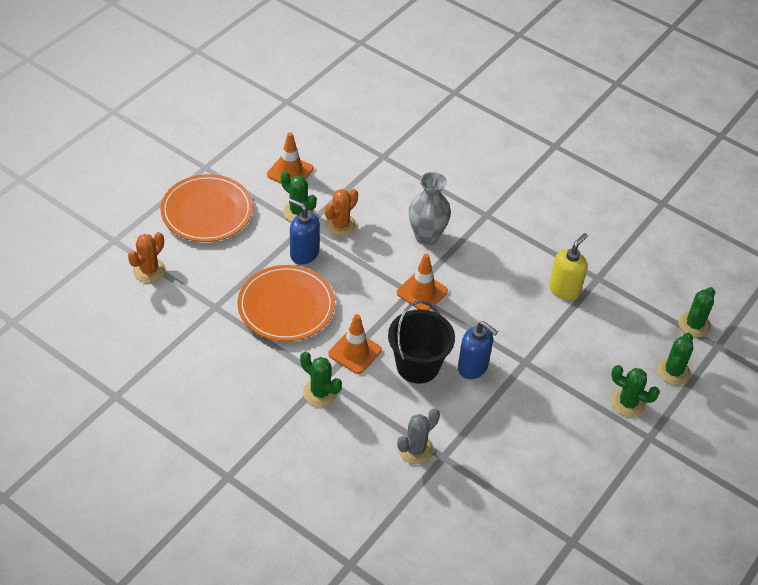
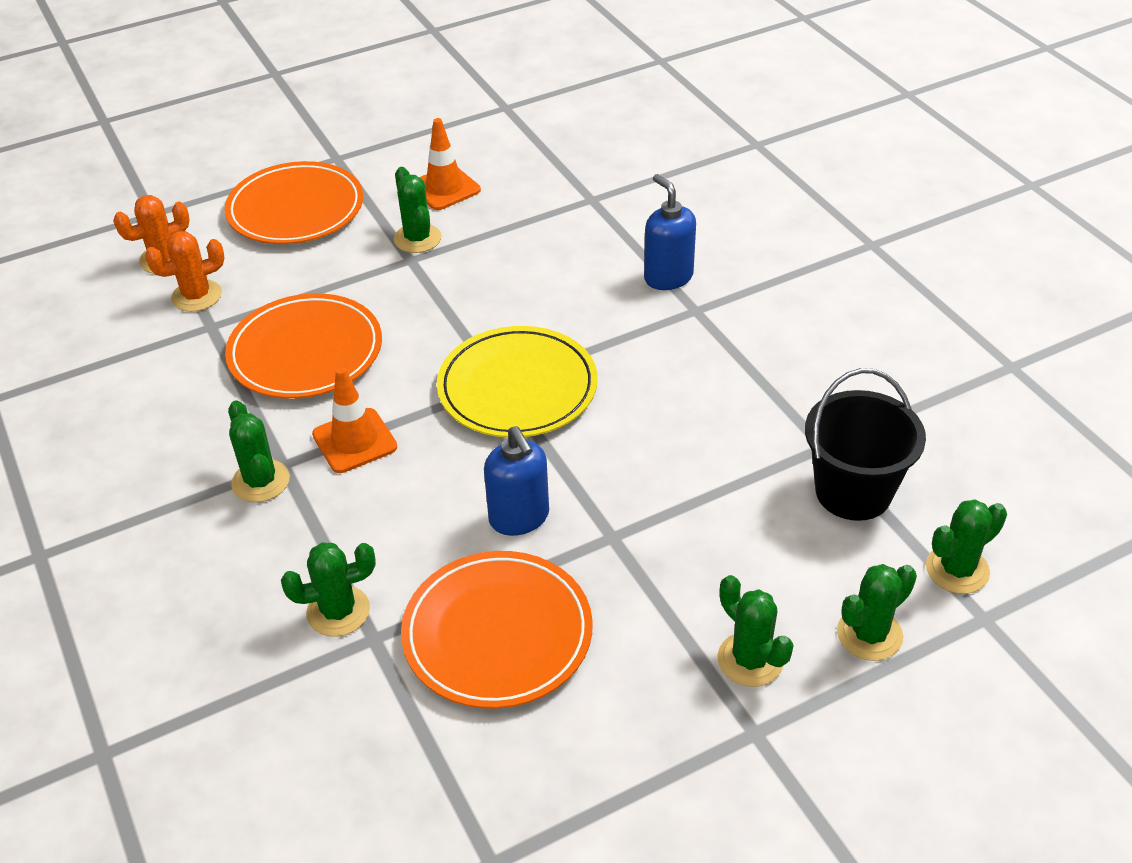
camera: 30 degrees right, 5 degrees down
blue soap dispenser [289,199,320,265] -> blue soap dispenser moved to [644,174,696,290]
orange cactus [325,189,358,236] -> orange cactus moved to [145,231,224,312]
black bucket [388,301,455,384] -> black bucket moved to [805,368,926,521]
orange traffic cone [397,254,448,311] -> yellow plate [437,326,598,438]
grey cactus [397,408,440,464] -> green cactus [281,542,376,637]
grey vase [409,172,451,246] -> none
yellow soap dispenser [549,233,588,300] -> none
none -> orange plate [401,551,593,709]

